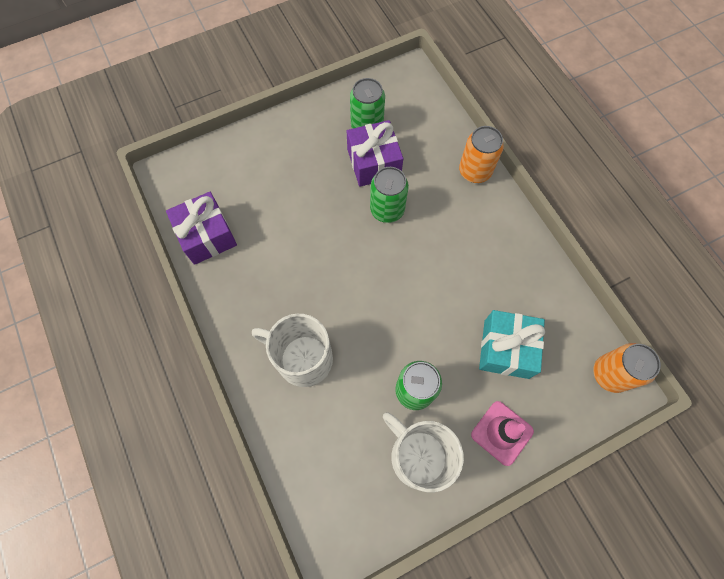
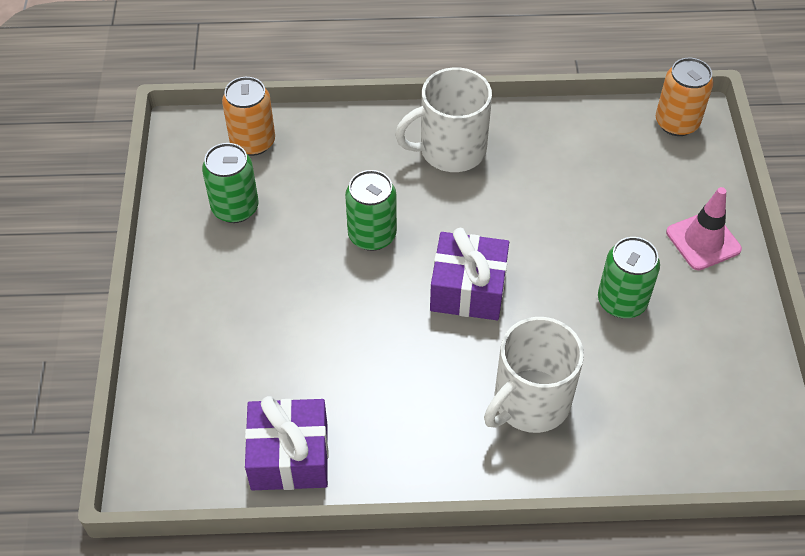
camera: 65 degrees left, 15 degrees down
purple gift [347,120,403,187] -> purple gift moved to [430,228,509,320]
white mug [383,412,464,493] -> white mug moved to [395,67,492,172]
orange can [459,126,504,183] -> orange can moved to [222,77,275,156]
turquoise gift [479,310,545,379] -> none

